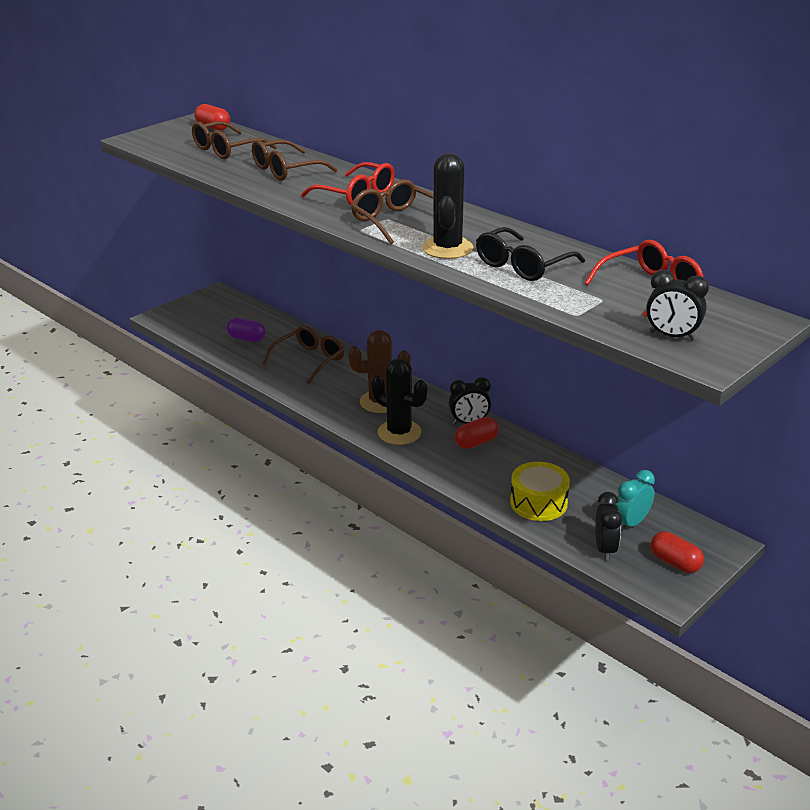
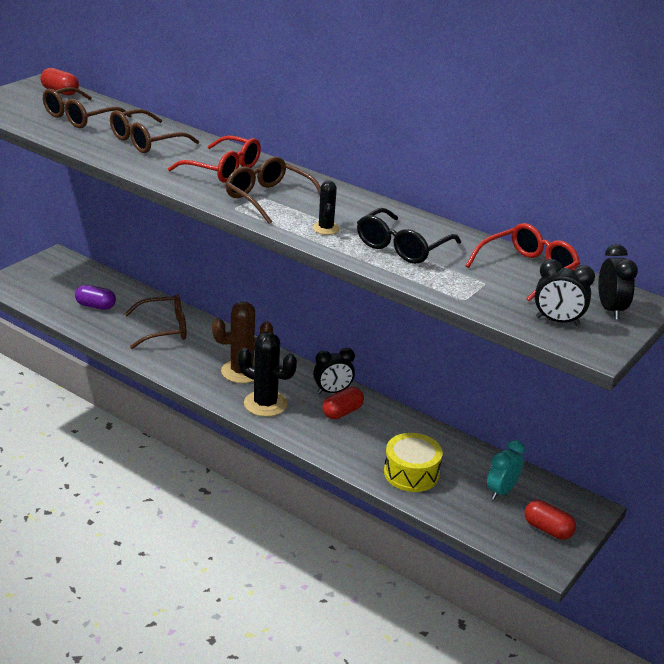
camera: 10 degrees left, 0 degrees up
brown glasses [262,326,344,385] -> brown glasses turned 45 degrees clockwise [124,294,187,349]
black cactus [422,153,473,259] -> black cactus [313,181,340,235], size x0.54
black clock [595,492,622,561] -> black clock moved to [598,244,638,319]

